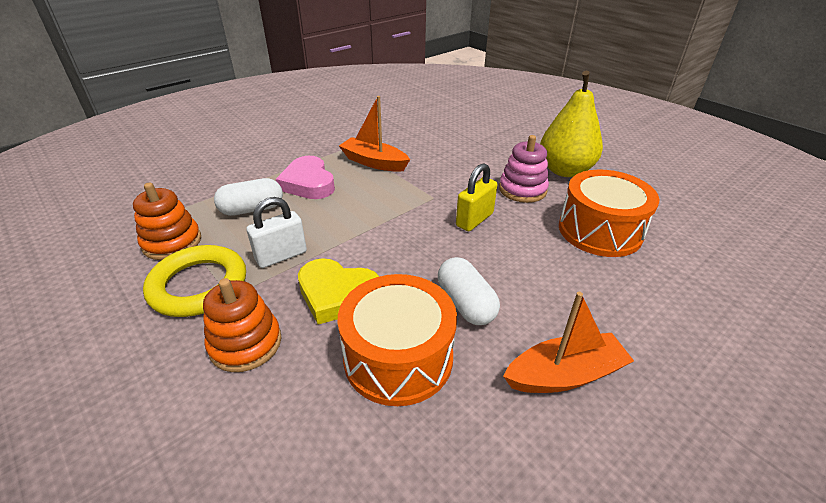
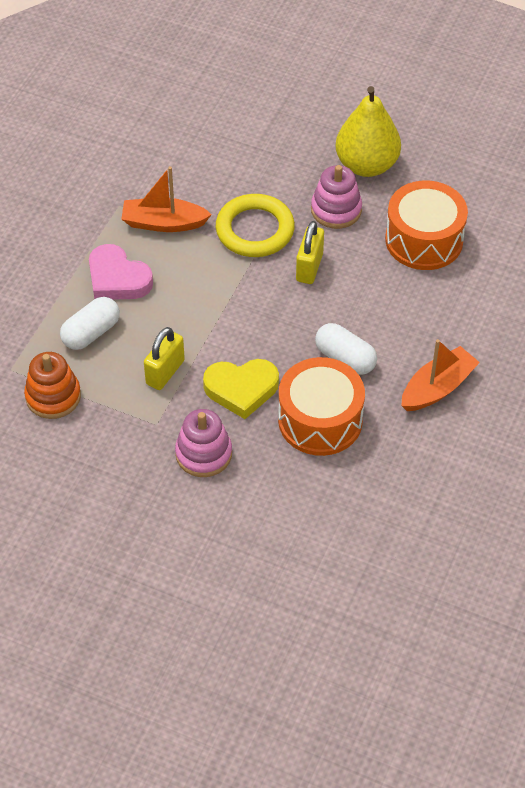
camera: 25 degrees left, 15 degrees up
yellow ring [143,245,246,317] -> yellow ring moved to [216,194,295,257]
orange stacking toy [203,278,281,372] -> pink stacking toy [175,409,232,477]
white padlock [247,197,307,268] -> yellow padlock [144,327,185,390]

